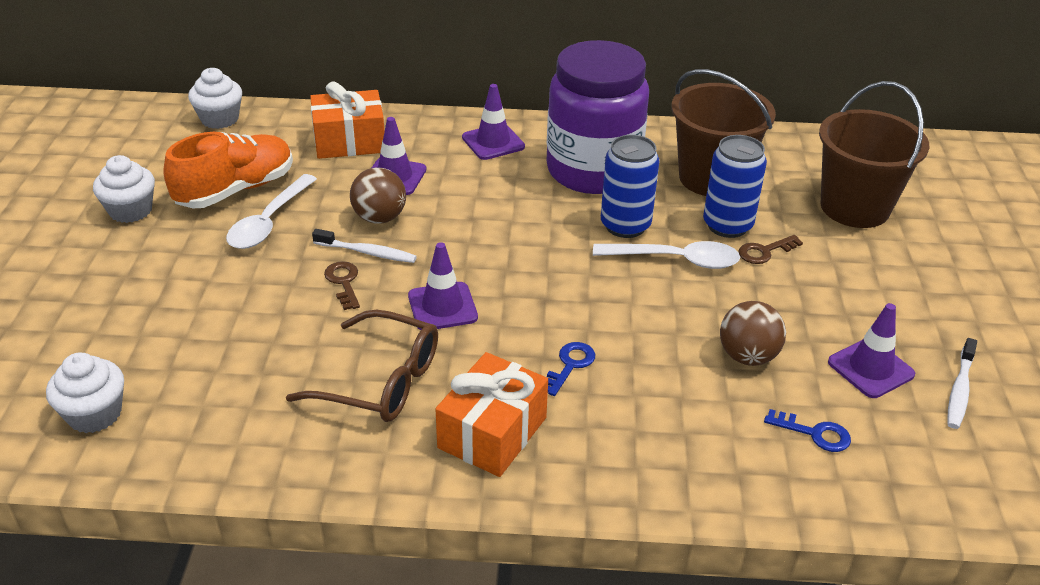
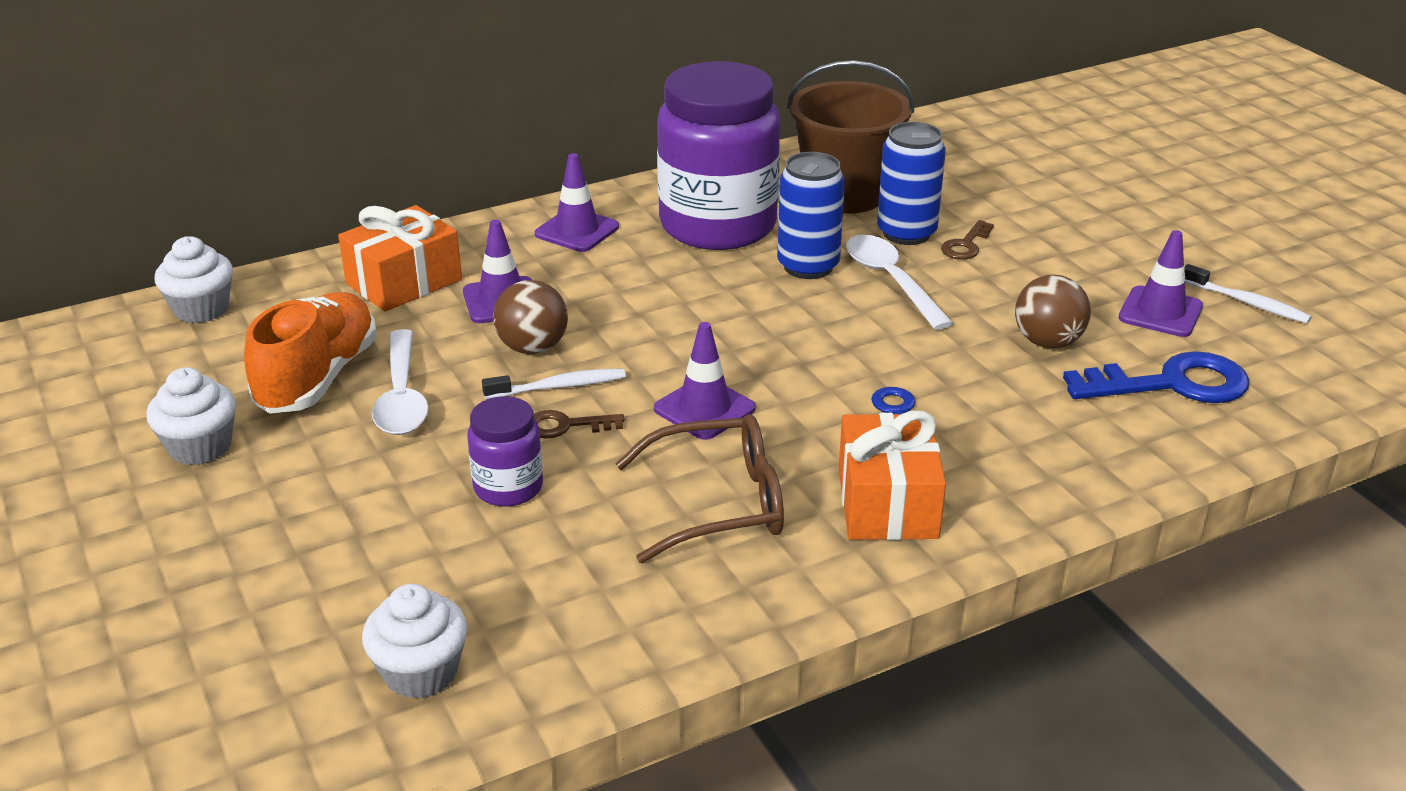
camera: 30 degrees left, 5 degrees down
brown key [324,261,360,310] -> brown key turned 45 degrees counterclockwise [534,410,625,438]
white spoon [593,241,740,269] -> white spoon turned 90 degrees counterclockwise [846,235,953,330]
blue key [764,409,851,452] -> blue key [1063,351,1249,403], size x1.96
brown bucket [819,81,929,228] -> none
white toothbrush [947,338,977,429] -> white toothbrush turned 45 degrees counterclockwise [1185,264,1312,323]
none -> purple jar [467,396,543,507]

